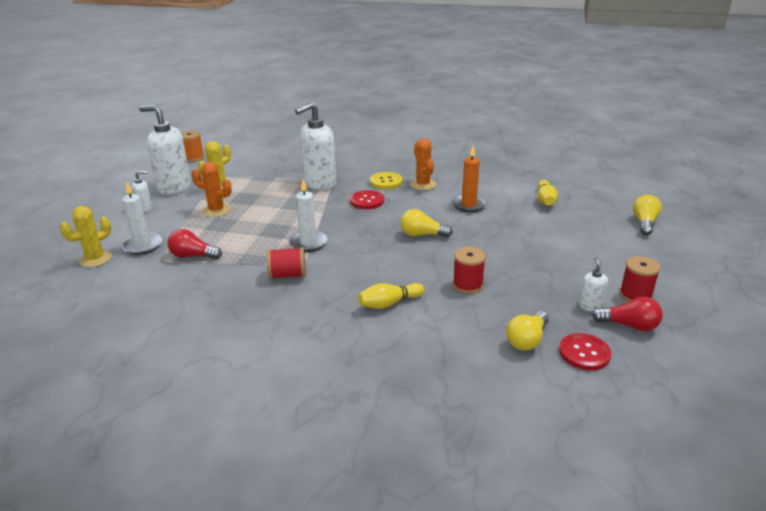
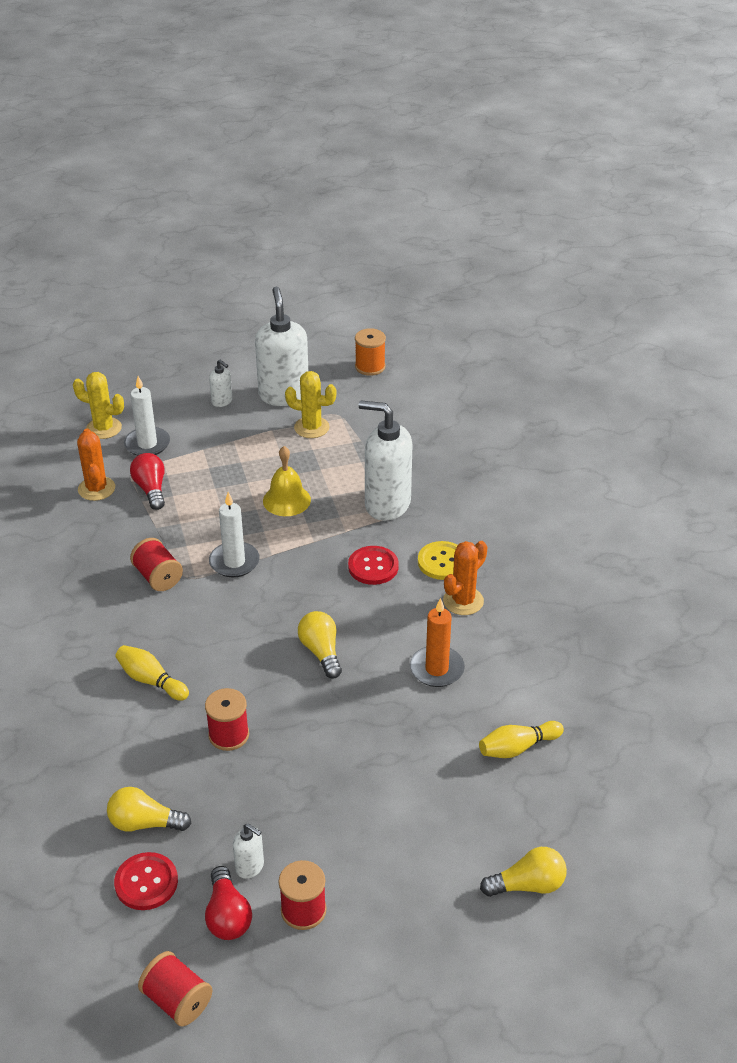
camera: 60 degrees right, 10 degrees up
orange cactus [191,162,232,217] -> orange cactus moved to [77,429,115,501]
white soap dispenser [579,257,608,311] -> white soap dispenser turned 60 degrees clockwise [233,823,264,879]
none -> red spool [138,951,213,1027]
none -> yellow bell [263,446,311,516]

